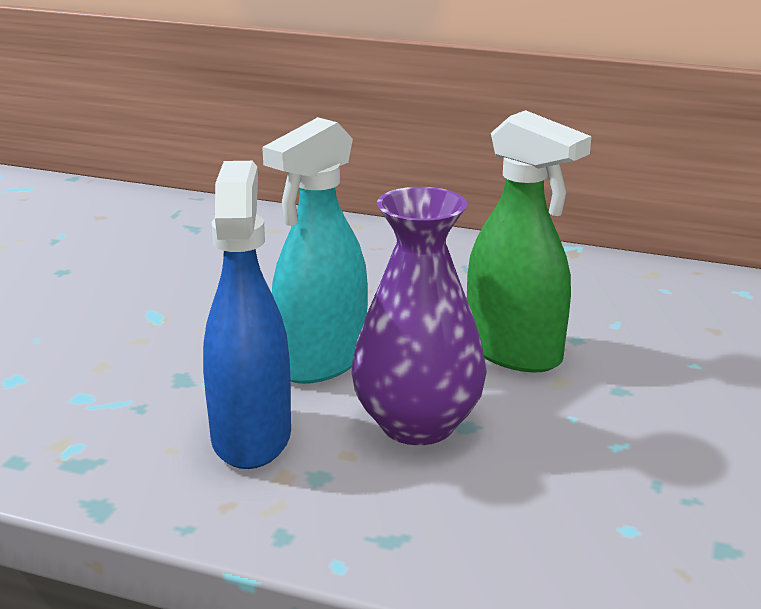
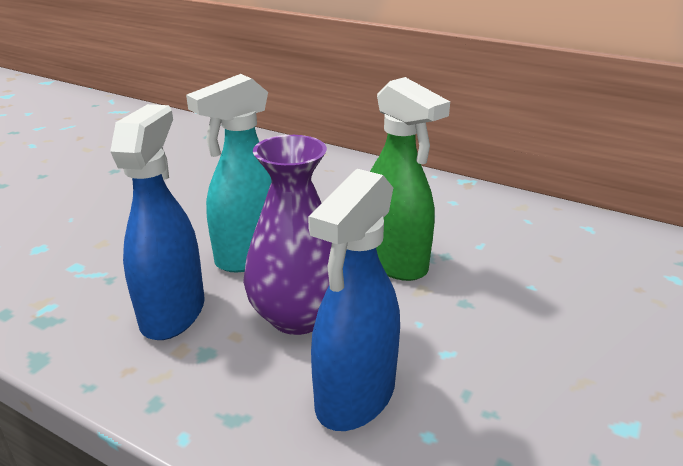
camera: 10 degrees right, 5 degrees up
none -> blue spray bottle [308,169,400,431]

